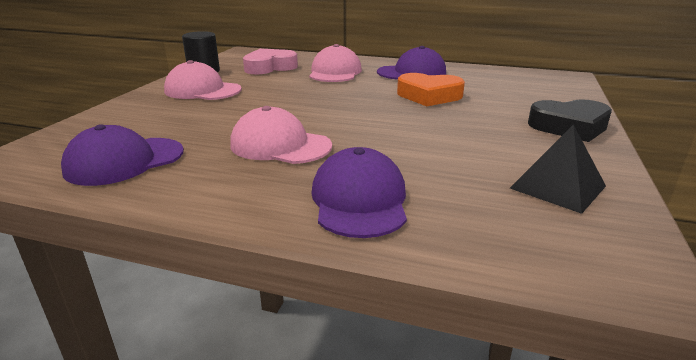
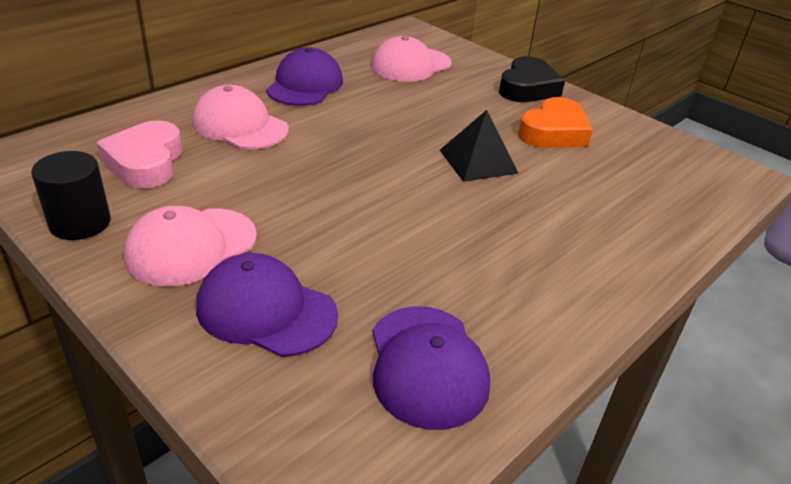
camera: 65 degrees left, 10 degrees up
pink cap [230,106,332,164] -> pink cap moved to [371,36,452,82]
purple cap [311,147,407,238] -> purple cap moved to [196,253,338,357]
orange heart [397,73,465,106] -> orange heart moved to [518,97,593,148]
black pyramid [510,124,606,214] -> black pyramid moved to [440,110,519,182]

